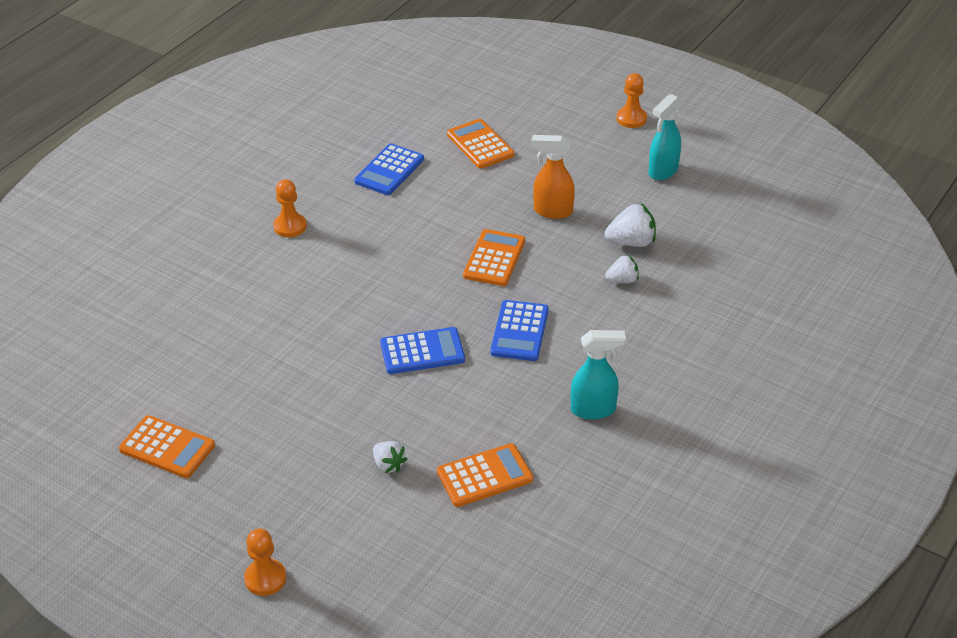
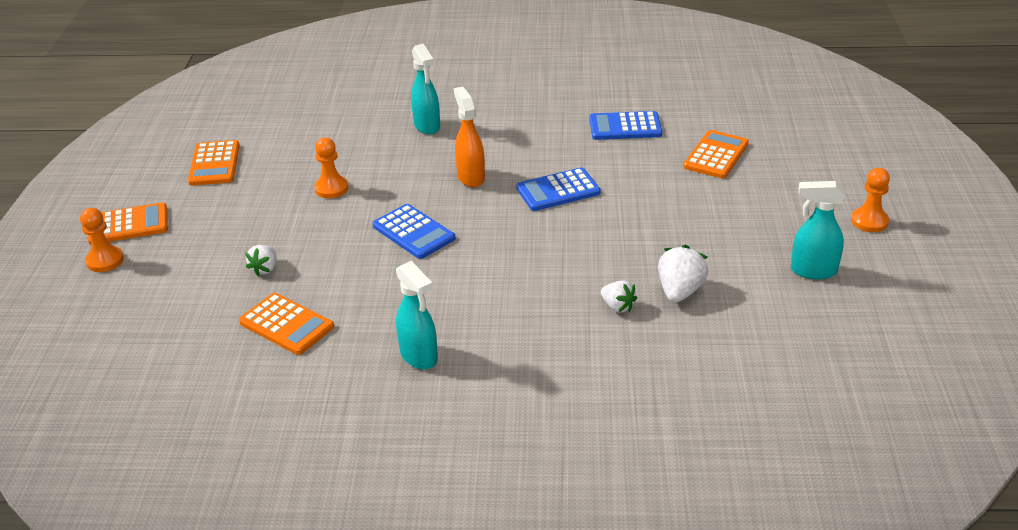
camera: 60 degrees right, 5 degrees down
orange pawn [273,179,307,237] -> orange pawn moved to [314,137,349,198]
orange calculator [463,229,525,286] -> orange calculator moved to [88,202,168,245]
blue calculator [490,300,549,361] -> blue calculator moved to [516,167,601,211]
orange spray bottle [531,135,575,219] -> orange spray bottle moved to [454,87,485,187]
white strawberry [605,203,656,247] -> white strawberry turned 120 degrees counterclockwise [658,245,709,303]
none -> turquoise spray bottle [411,44,440,134]

